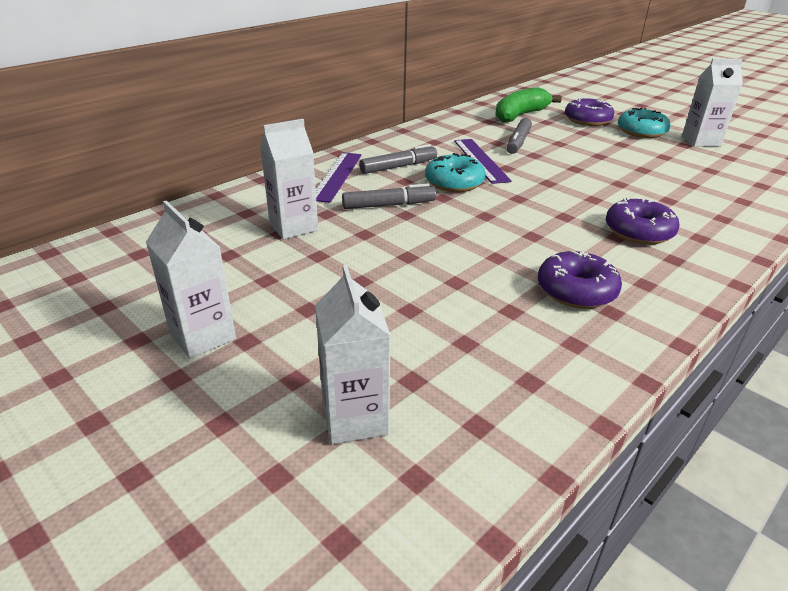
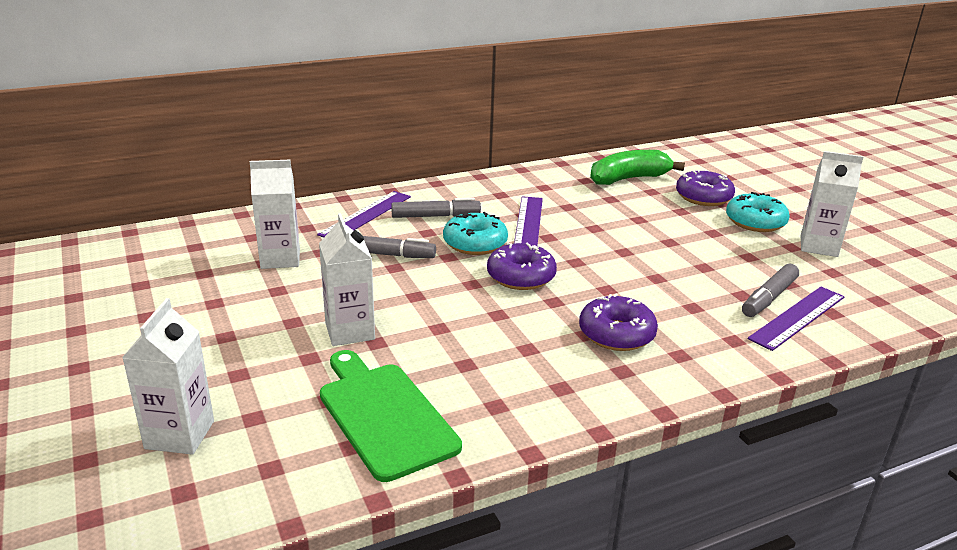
camera: 20 degrees right, 5 degrees down
white carton [146,200,236,358] -> white carton moved to [319,213,375,346]
grey marker [507,118,532,154] -> grey marker moved to [742,264,799,317]
purple donut [538,250,622,309] -> purple donut moved to [487,243,557,290]
none -> green cutting board [320,350,462,482]
none -> purple ruler [748,287,845,351]

